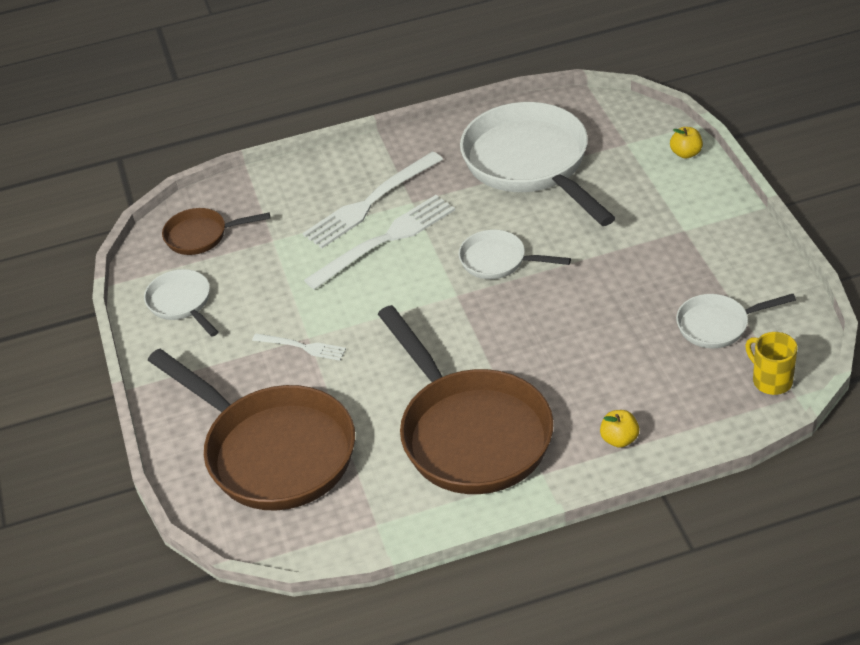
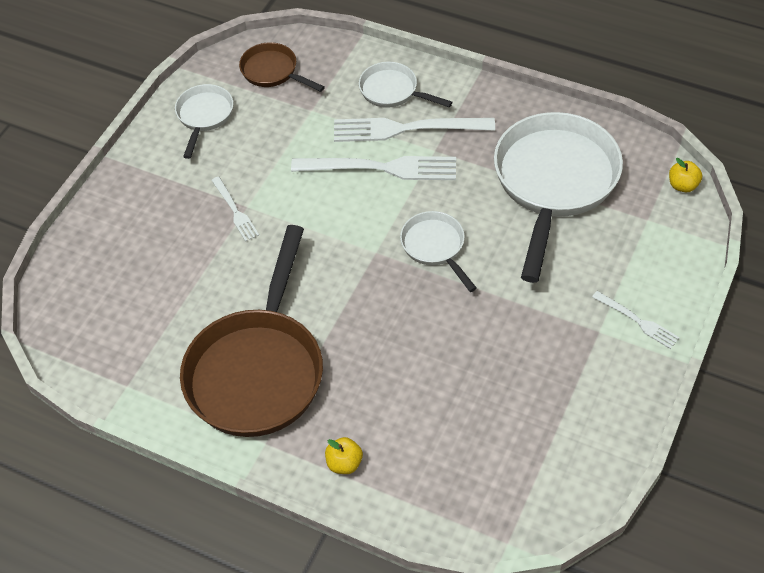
camera: 40 degrees right, 10 degrees up
brown pan [148,349,355,510] -> none
yellow apple [670,127,703,159] -> yellow apple moved to [669,158,702,192]
white pan [676,294,796,348] -> white pan moved to [359,62,452,108]
yellow mug [745,332,798,395] -> none
none -> white fork [592,291,680,349]

